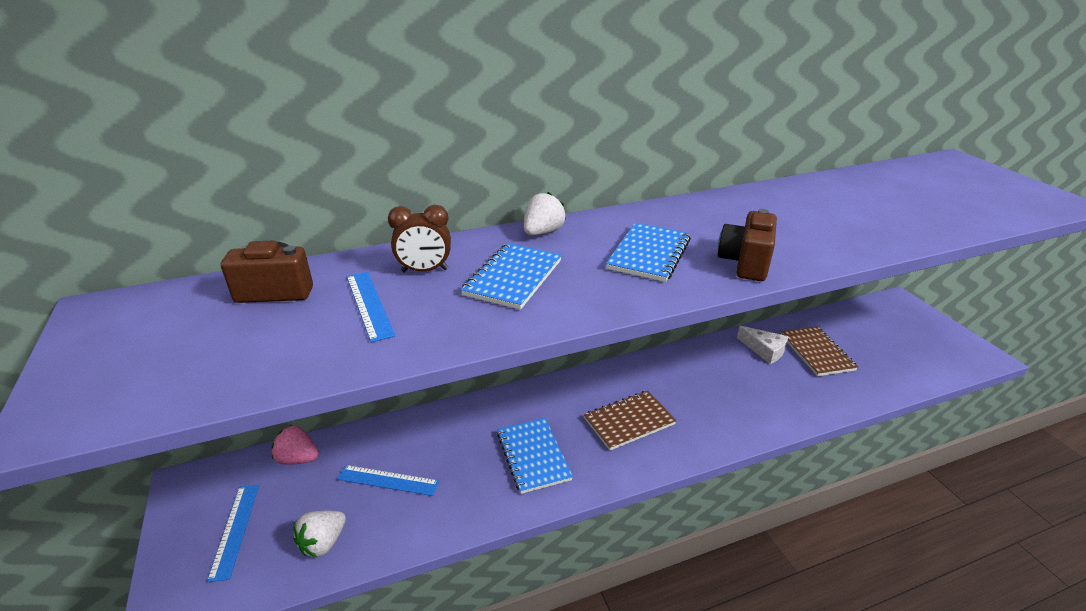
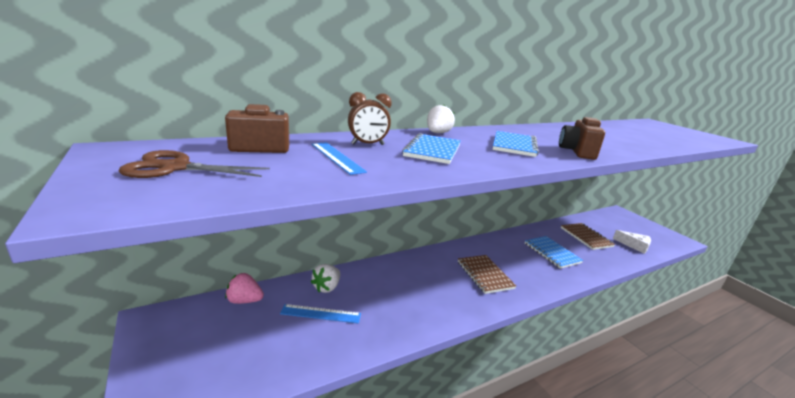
camera: 10 degrees left, 10 degrees down
blue ruler [207,485,259,582] -> none
white strawberry [293,510,346,557] -> white strawberry moved to [311,264,340,293]
blue notebook [497,418,573,494] -> blue notebook moved to [525,236,583,269]
brown notebook [584,391,676,450] -> brown notebook turned 75 degrees counterclockwise [458,255,516,294]
white cheese [737,326,789,364] -> white cheese moved to [613,230,651,254]
none -> brown scissors [119,150,270,178]

